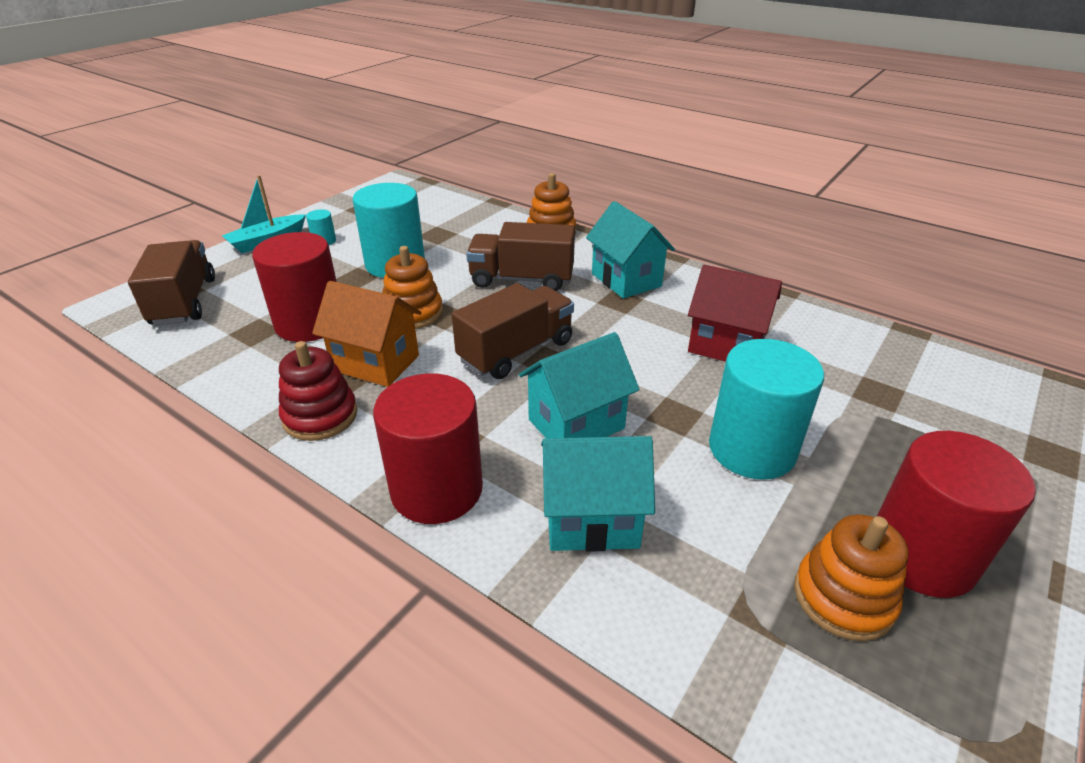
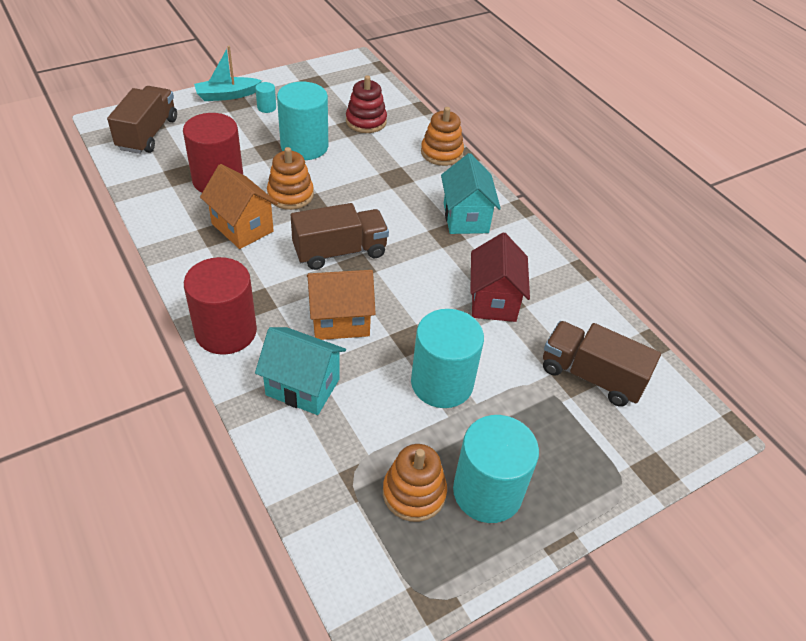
camera: 20 degrees right, 10 degrees up
red stacking toy [279,341,357,441] -> red stacking toy moved to [346,75,387,133]
brown truck [466,222,575,291] -> brown truck moved to [543,321,661,407]
turquoise house [519,332,639,438] -> orange house [307,270,376,340]
red house [688,265,782,362] -> red house turned 45 degrees clockwise [470,233,530,322]
red cylinder [877,431,1036,598] -> turquoise cylinder [453,415,539,523]

